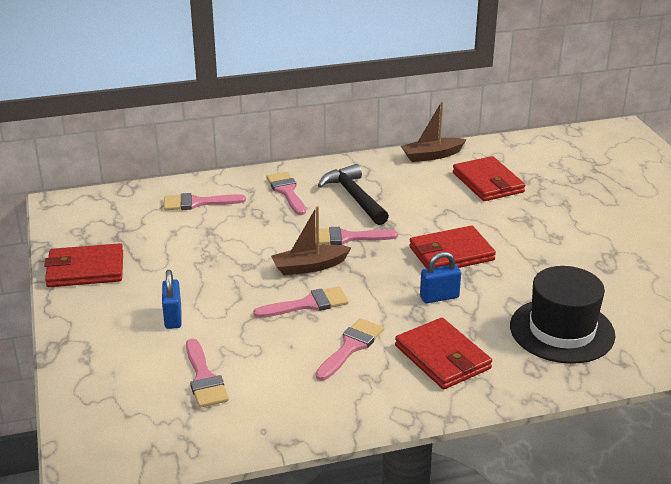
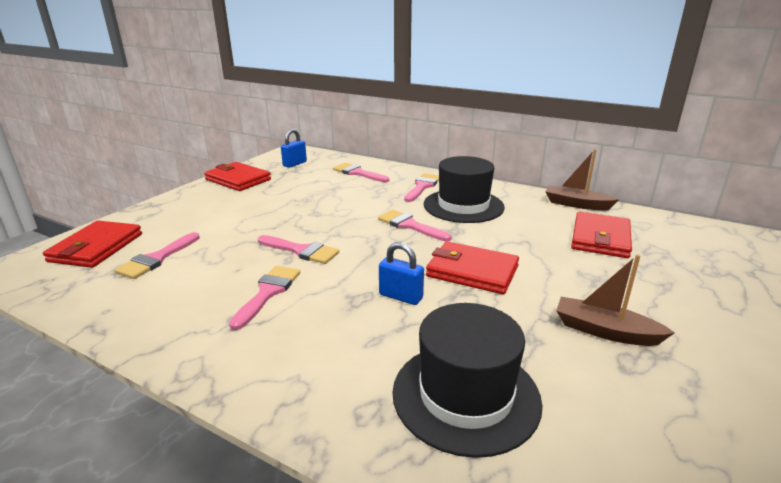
camera: 45 degrees right, 5 degrees down
blue padlock [162,270,182,329] -> blue padlock moved to [281,129,307,168]
brown boat [271,206,352,276] -> brown boat moved to [556,254,675,346]
pink brush [315,318,384,381] -> pink brush turned 60 degrees counterclockwise [229,266,300,330]
black hammer [318,164,389,225] -> black hat [423,156,505,223]
red wallet [395,318,492,389] -> red wallet moved to [43,221,142,268]

